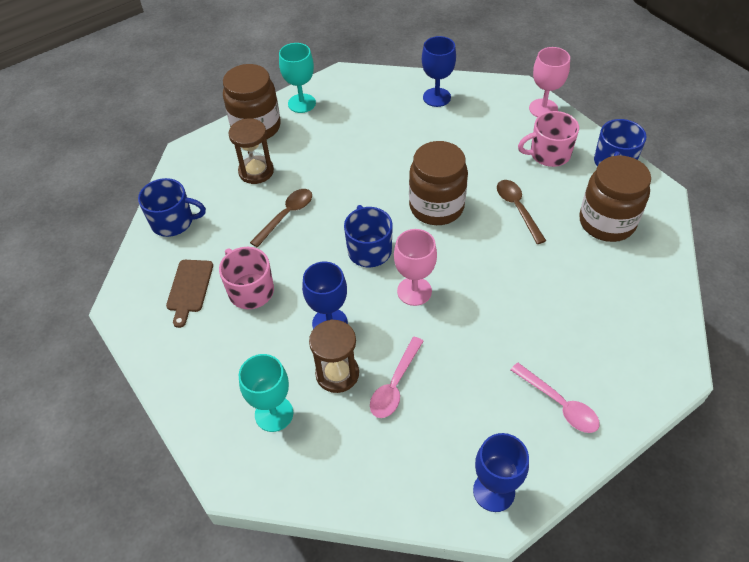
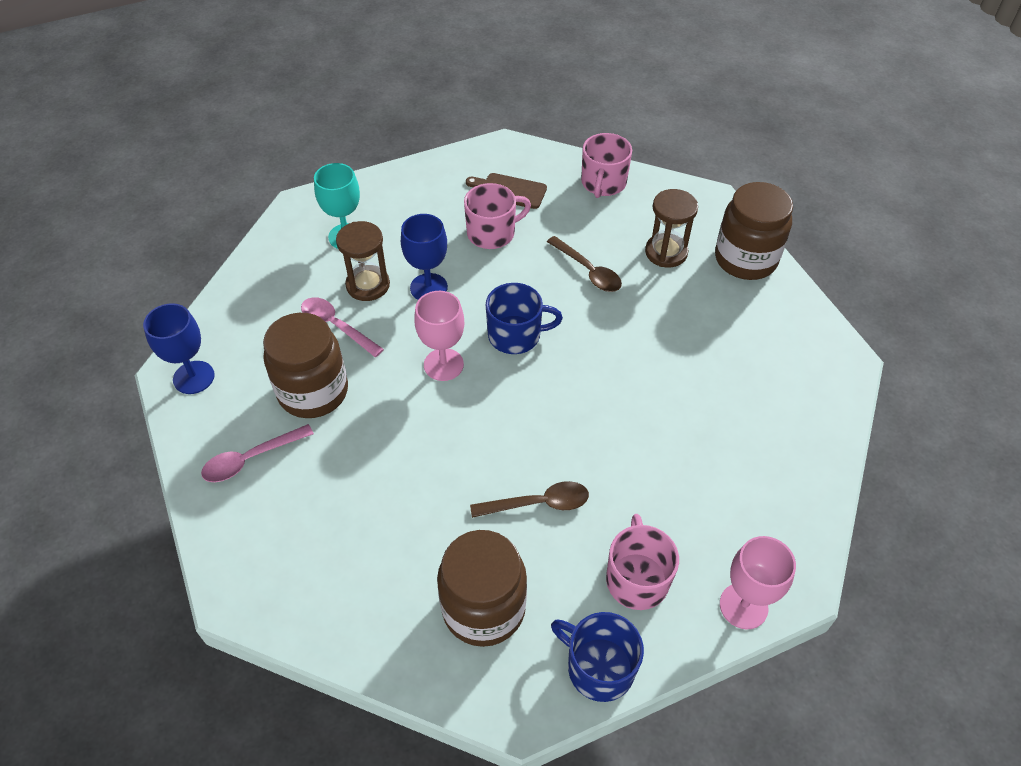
camera: 100 degrees right, 0 degrees up
blue mug [138,178,206,237] -> pink mug [581,133,632,198]
turquoise goblet [279,43,316,113] -> none
brown jar [409,141,468,225] -> brown jar moved to [263,313,348,418]
blue goblet [422,36,456,107] -> none

